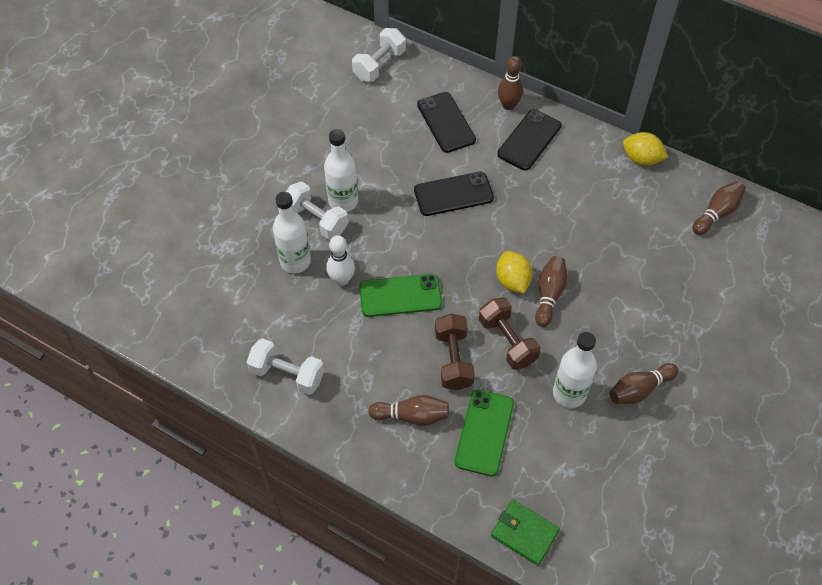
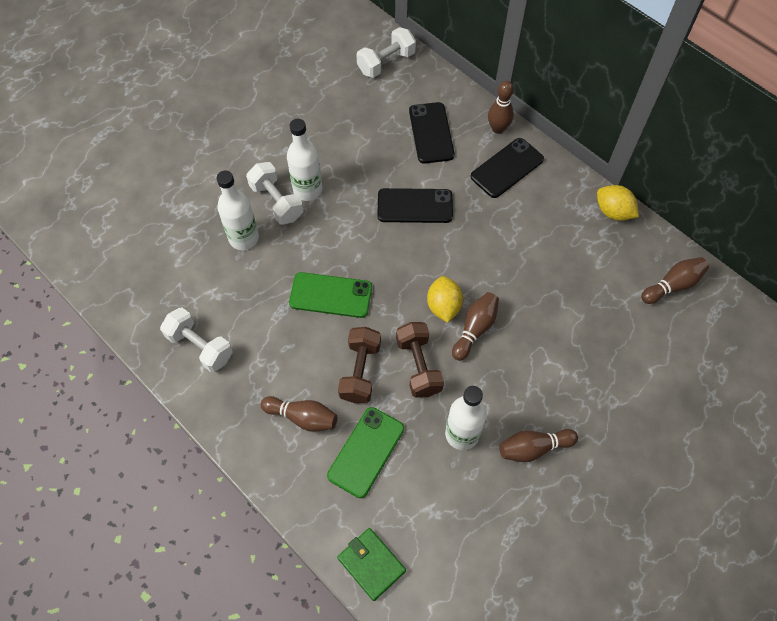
camera: 15 degrees right, 5 degrees up
white bowling pin [326,235,355,286] -> none

